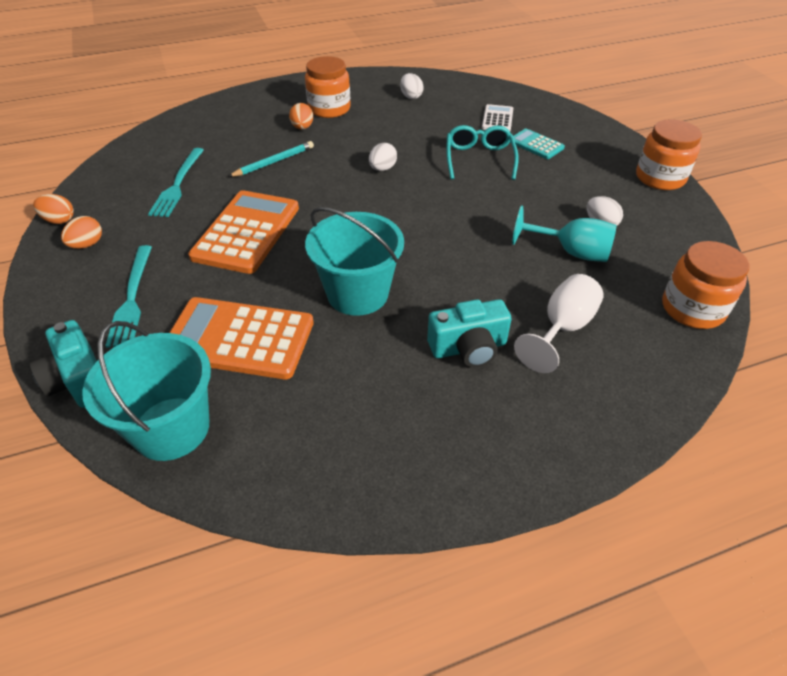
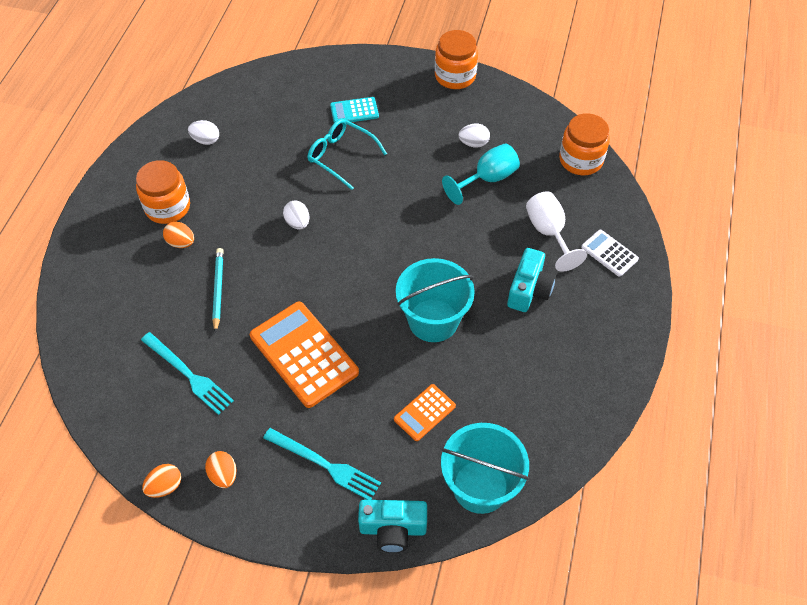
camera: 55 degrees left, 10 degrees up
orange calculator [169,297,314,379] -> orange calculator [394,384,456,441], size x0.51
white calculator [482,104,513,131] -> white calculator moved to [581,230,639,277]

